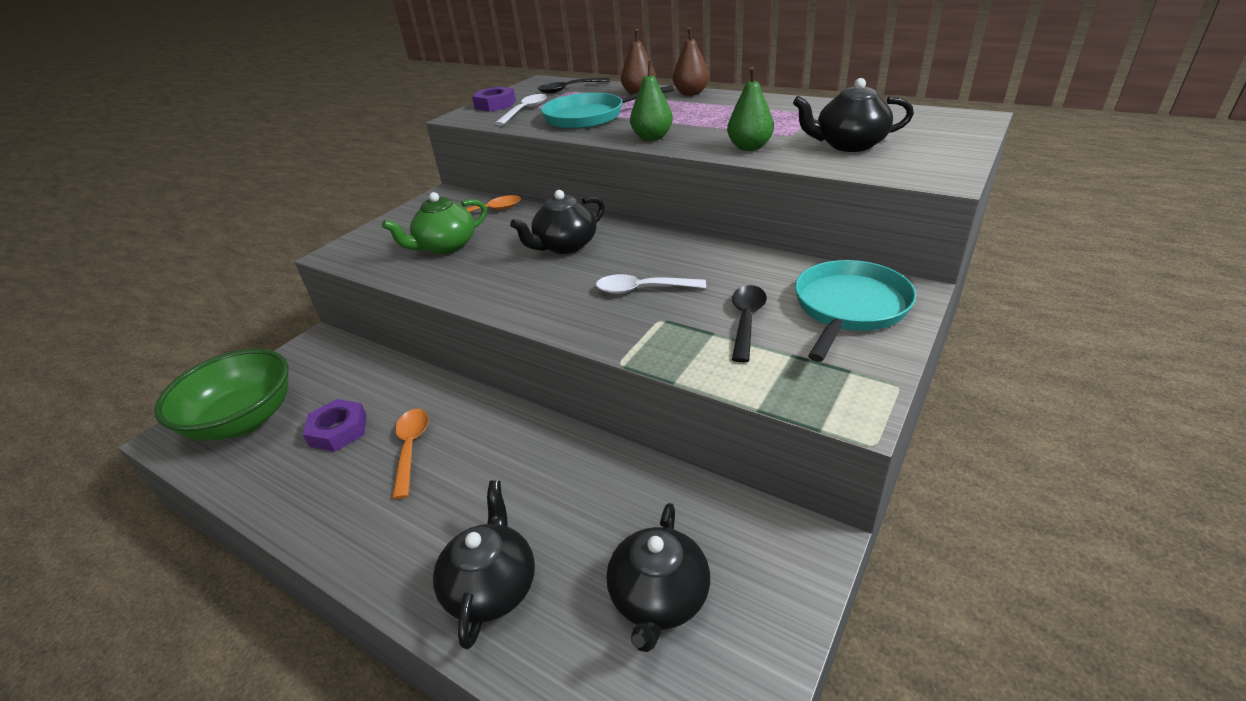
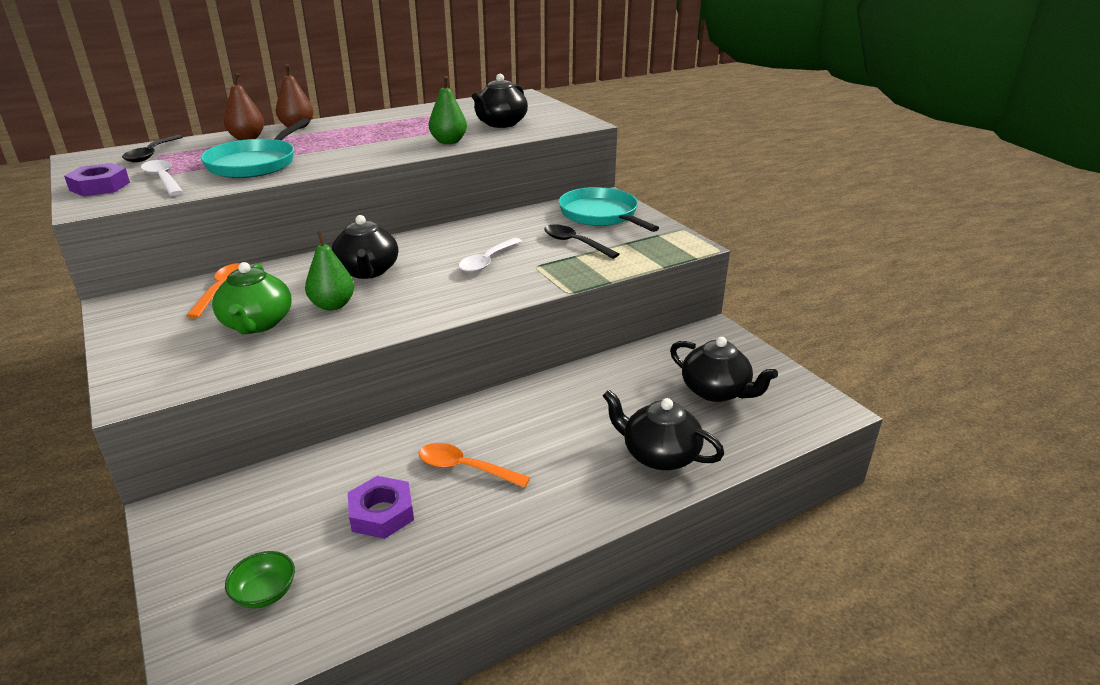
camera: 65 degrees left, 5 degrees down
green bowl [154,349,289,441] -> green bowl [225,551,295,609], size x0.41
green pear [630,61,673,141] -> green pear moved to [305,231,354,310]

